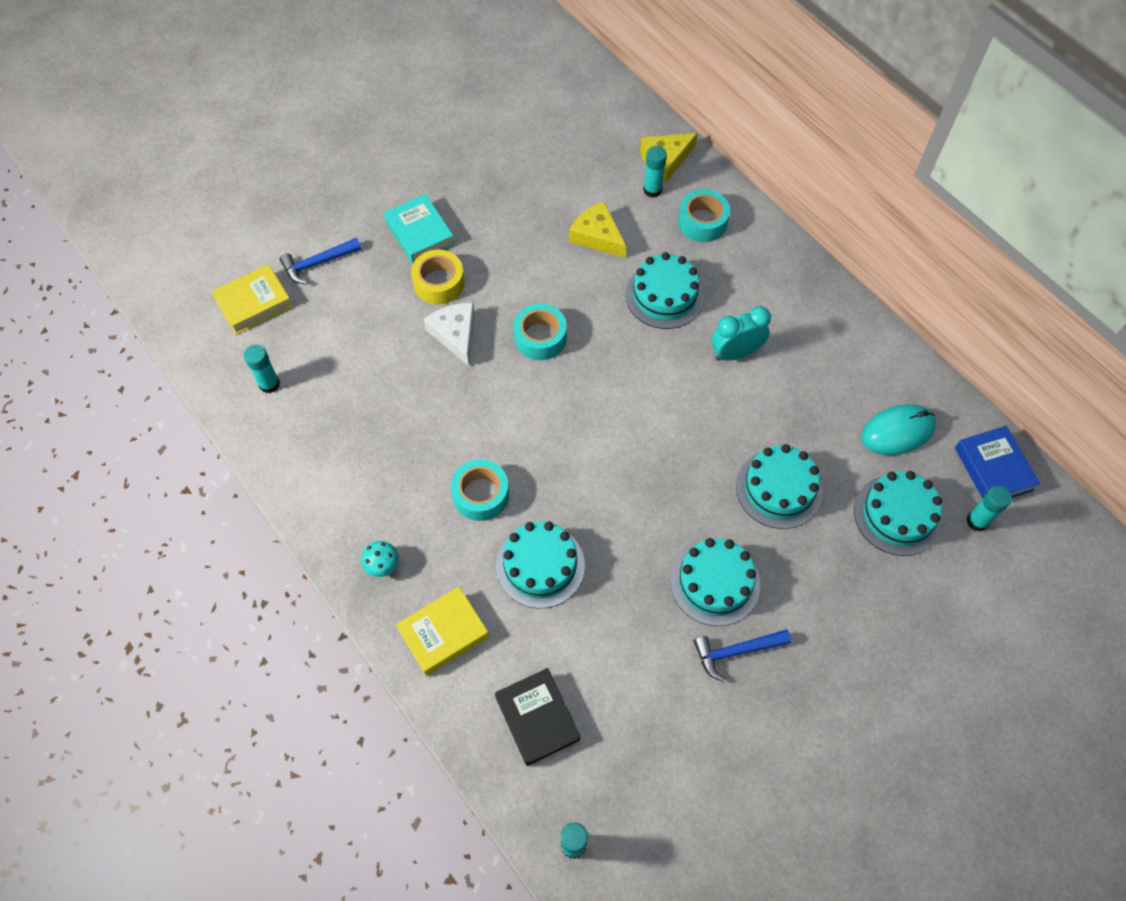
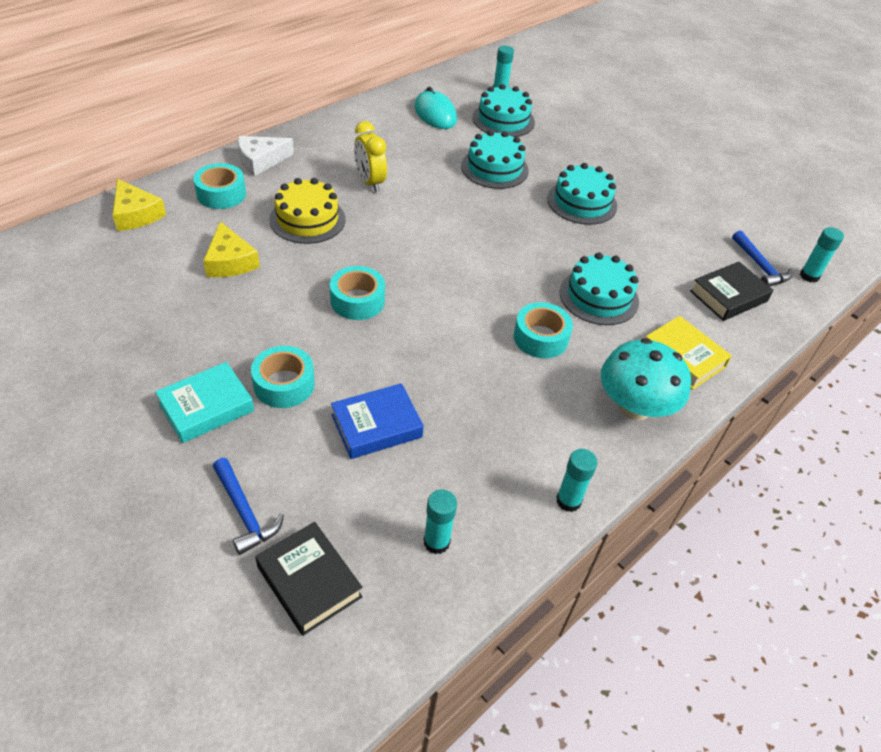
camera: 100 degrees left, 15 degrees down
yellow book [211,264,293,335] -> black book [255,522,363,636]
turquoise mushroom [361,541,399,577] -> turquoise mushroom [601,338,691,420], size x2.28
yellow tape [411,250,465,305] -> turquoise tape [251,346,315,408]
white cheese [424,303,475,366] -> white cheese moved to [238,136,294,176]
yellow cheese [569,201,626,258] -> yellow cheese turned 60 degrees counterclockwise [203,221,260,277]
turquoise cake [626,252,704,329] -> yellow cake [270,178,345,244]
turquoise glue stick [643,146,667,198] -> turquoise glue stick moved to [556,449,598,512]
blue hammer [694,630,791,682] -> blue hammer moved to [732,230,792,286]
turquoise clock [712,306,771,361] -> yellow clock [354,121,387,192]
blue book [955,426,1040,499] -> blue book moved to [331,383,424,459]

